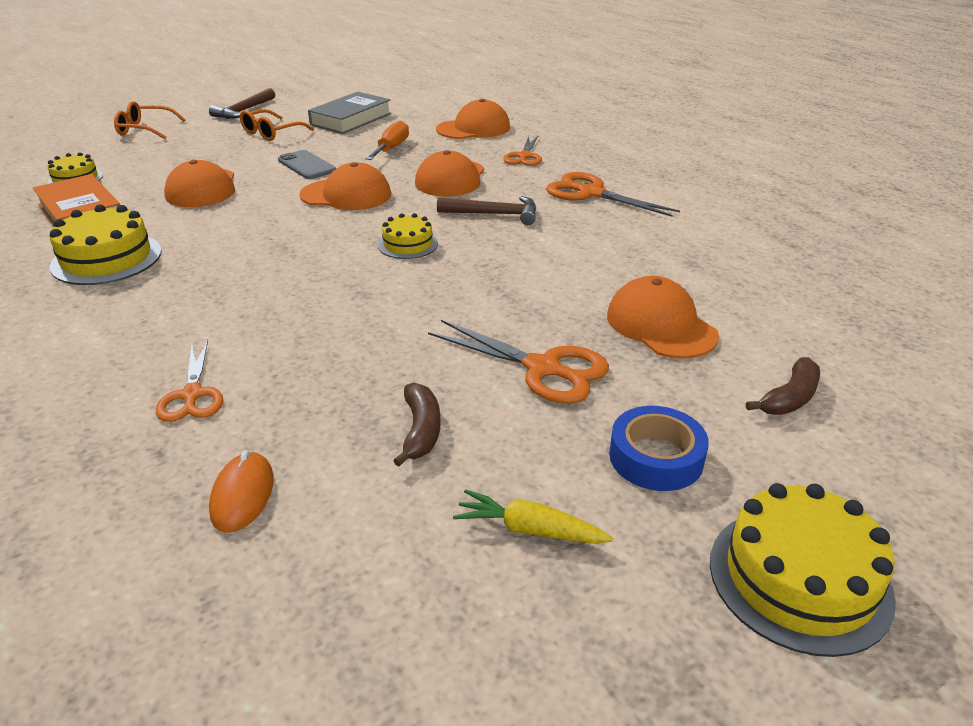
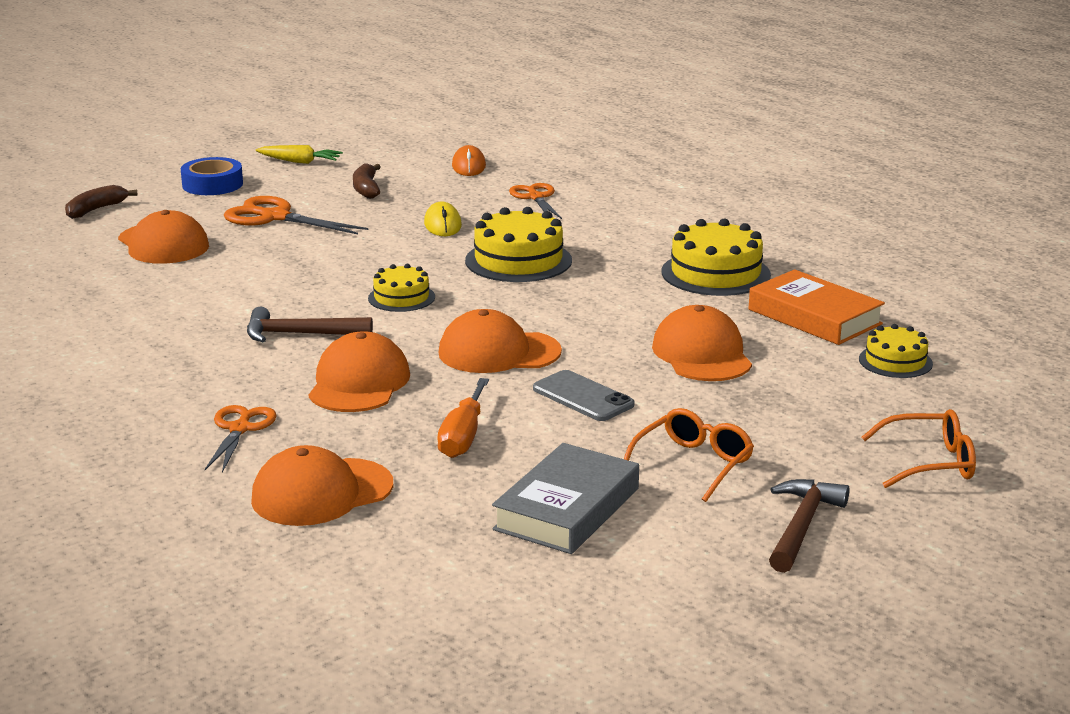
camera: 175 degrees right, 10 degrees down
orange scissors [546,172,680,217] -> none
yellow cake [710,483,896,657] -> yellow cake moved to [465,207,572,282]
none -> yellow mouse [424,201,462,236]

